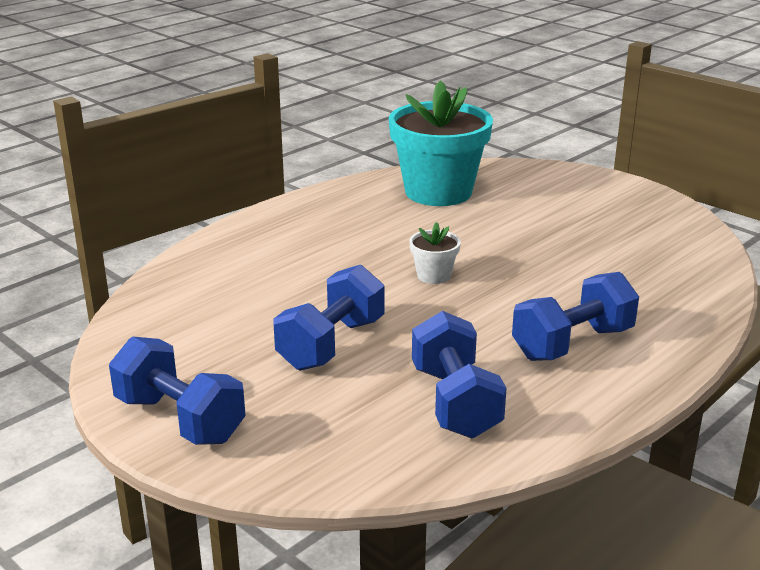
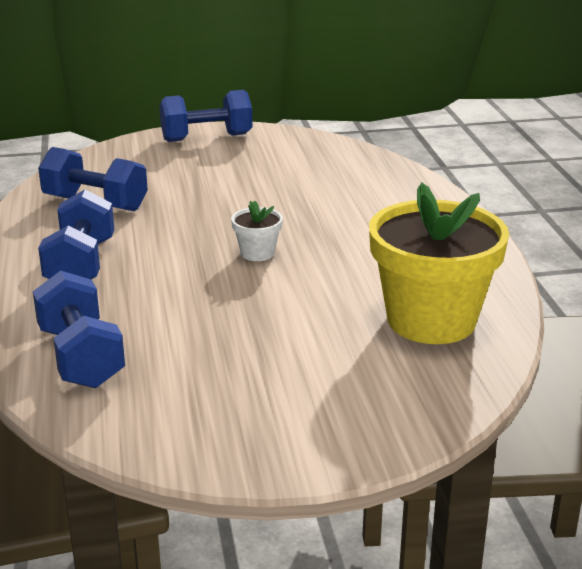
camera: 125 degrees right, 0 degrees up
blue dumbbell [273,264,385,371] -> blue dumbbell moved to [33,271,125,388]
turquoise flower pot [389,80,493,206] -> yellow flower pot [369,183,509,344]

